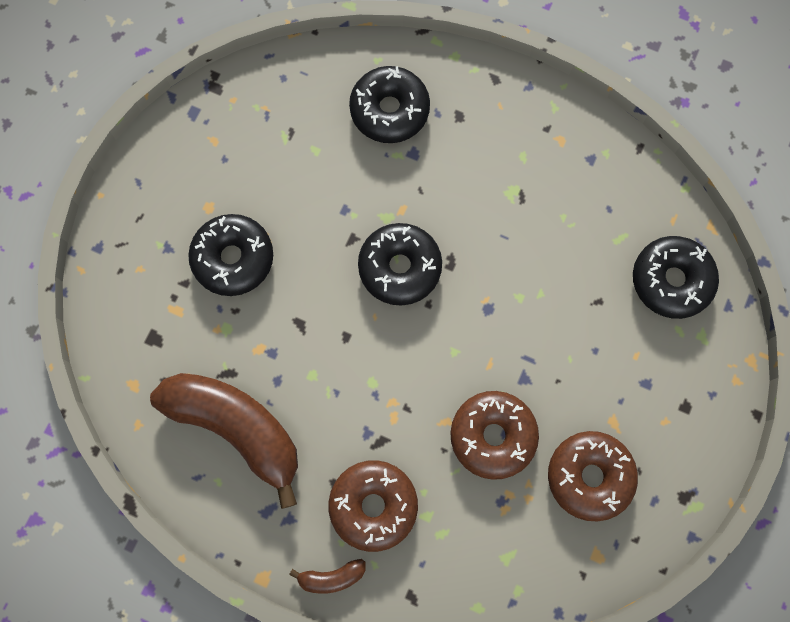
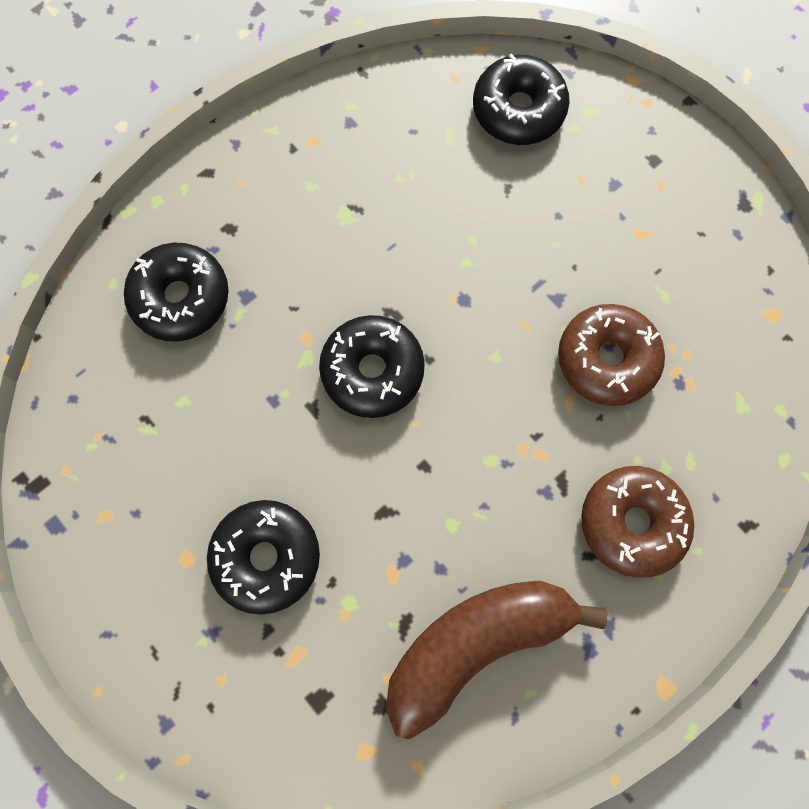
camera: 65 degrees left, 0 degrees up
brown banana [289,559,366,594] -> none
brown donut [548,431,638,521] -> none

